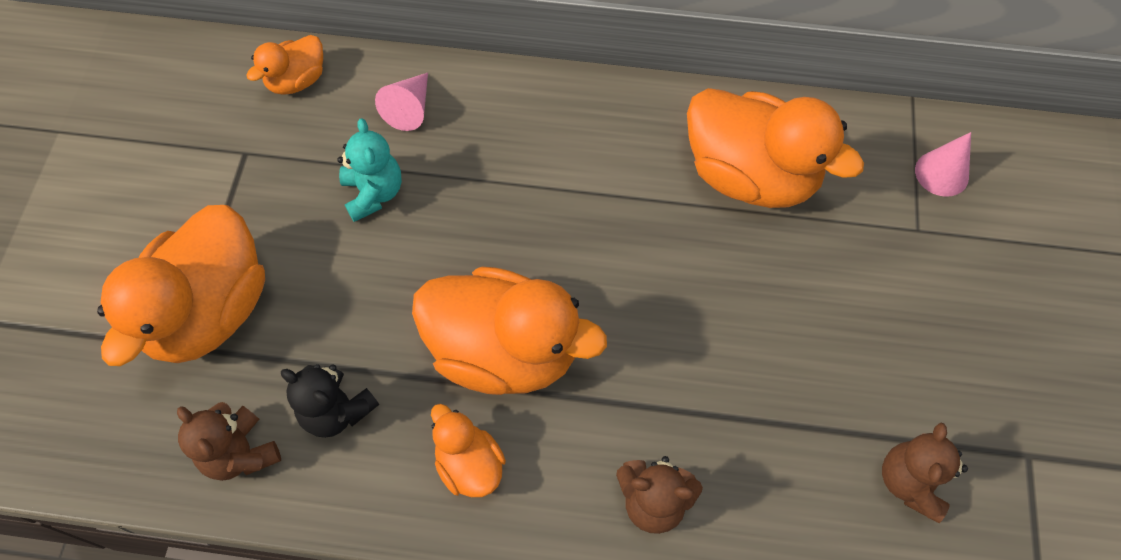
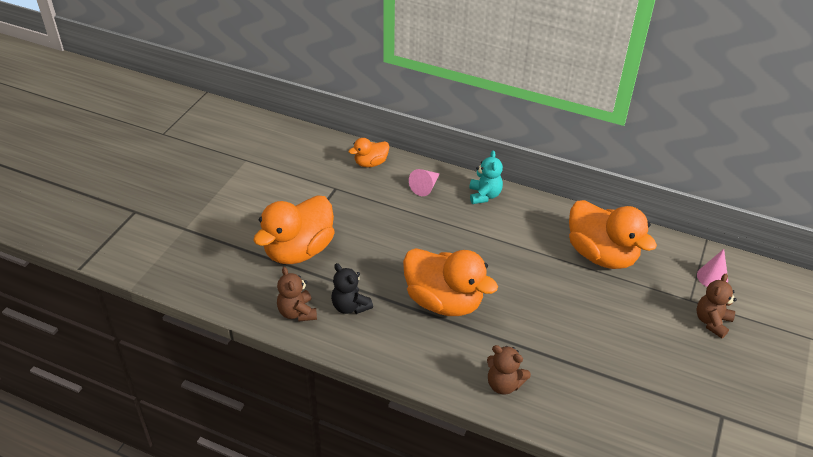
camera: 15 degrees right, 20 degrees down
turquoise teddy bear [337,118,402,222] -> turquoise teddy bear moved to [469,150,503,204]
orange duck [431,404,506,497] -> none
brown teddy bear [882,422,968,523] -> brown teddy bear moved to [696,274,737,338]

